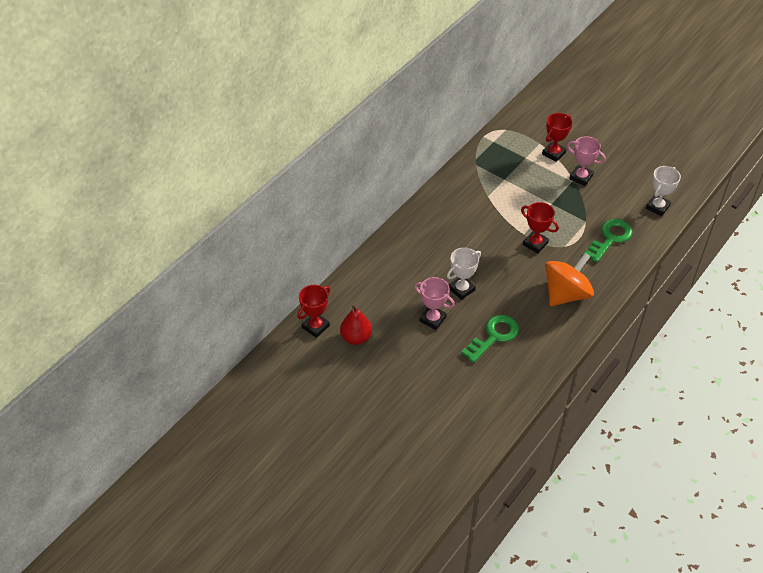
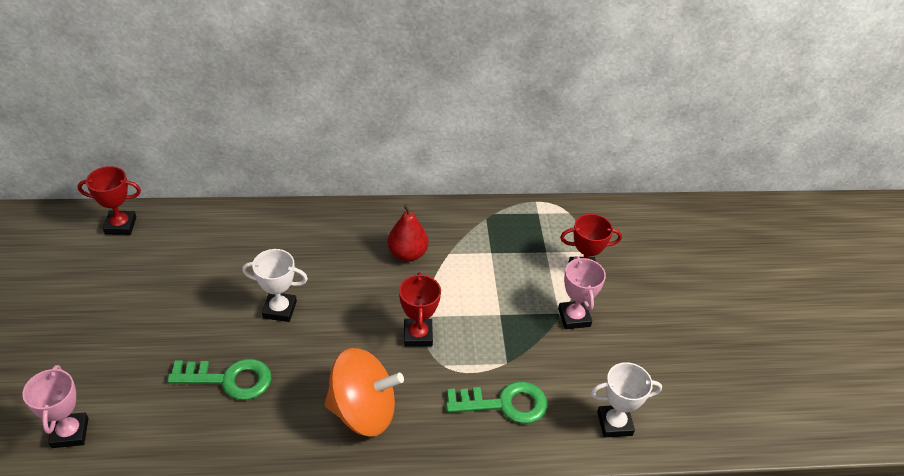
camera: 45 degrees right, 5 degrees down
red pear [340,305,372,345] -> red pear moved to [387,204,428,262]
pink trophy [414,277,455,330] -> pink trophy moved to [22,365,89,448]

